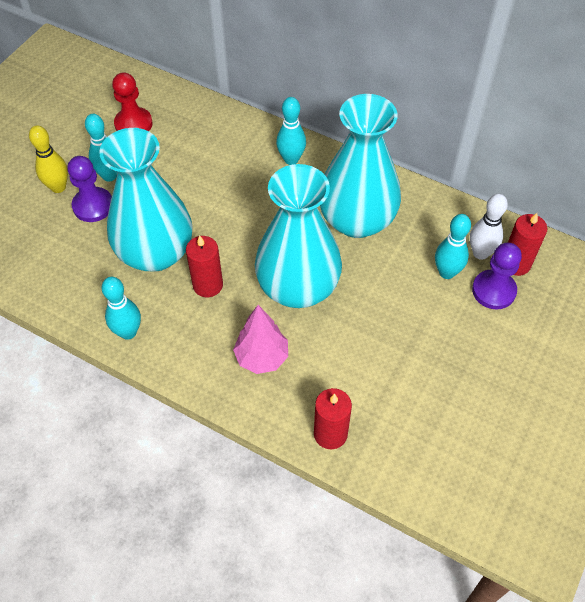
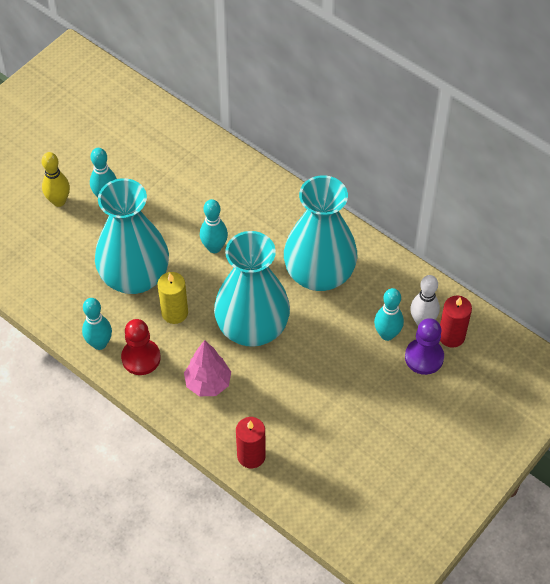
camera: 10 degrees right, 0 degrees up
purple pawn [67,156,112,222] -> none
red pawn [112,72,153,131] -> red pawn moved to [121,319,161,375]
red candle [186,235,223,297] -> yellow candle [158,272,188,324]
turquoise bowling pin [276,97,306,165] -> turquoise bowling pin moved to [200,199,228,253]

